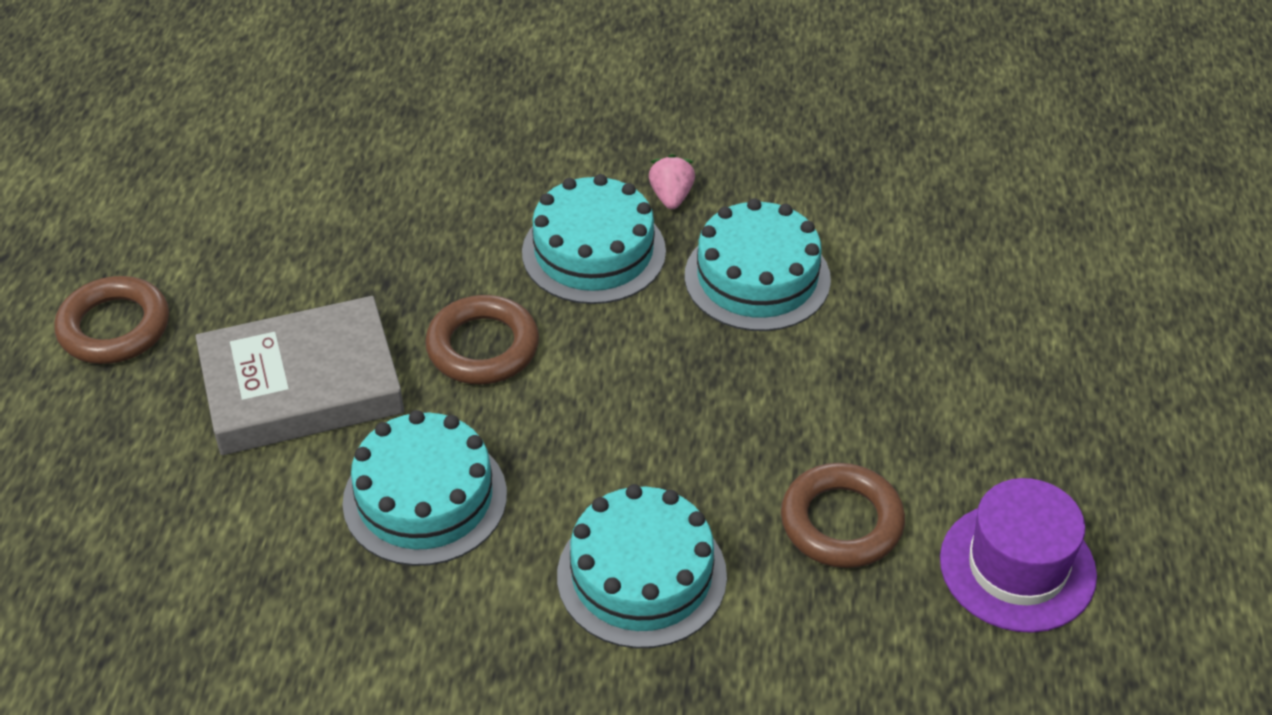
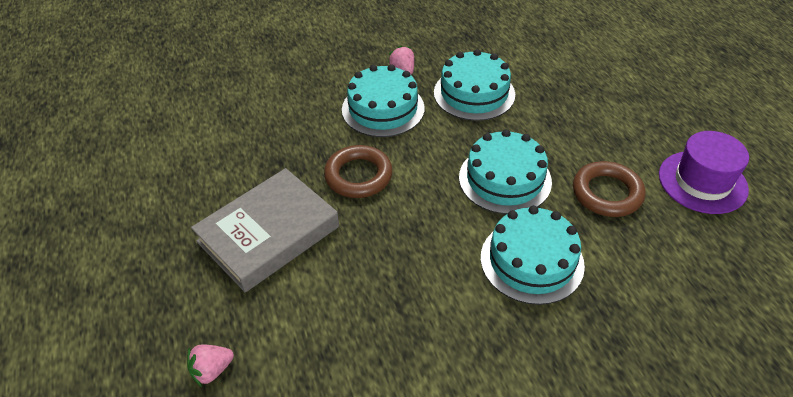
camera: 25 degrees left, 0 degrees up
brown ring [54,276,169,364] -> none
turquoise cake [342,410,507,566] -> turquoise cake moved to [459,129,552,214]
none -> pink strawberry [187,344,234,387]

